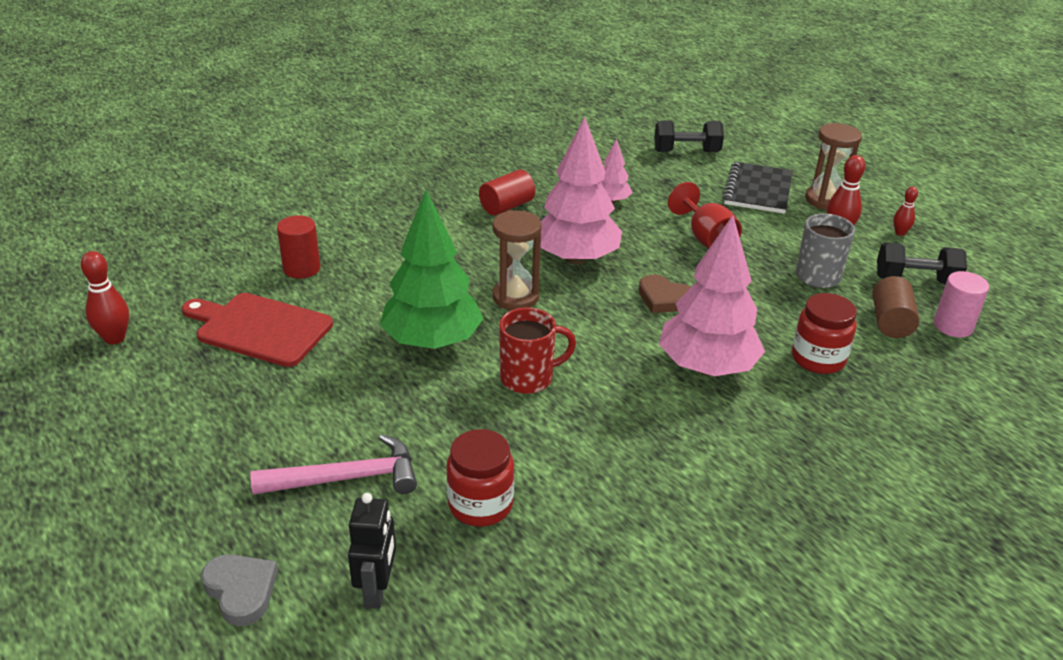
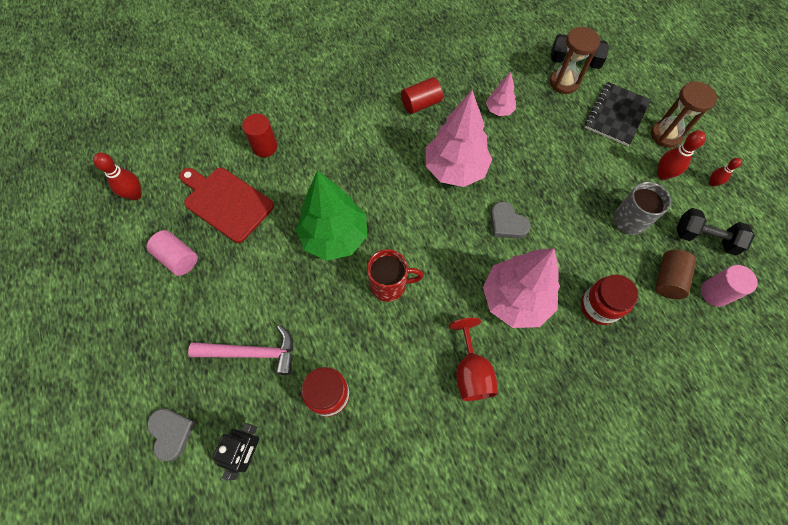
camera: 15 degrees right, 30 degrees up
brown hourglass [492,210,542,310] -> brown hourglass moved to [550,26,600,94]
brown heart [639,274,691,313] -> grey heart [491,201,531,239]
red goblet [668,182,742,248] -> red goblet moved to [449,318,498,401]
none -> pink cylinder [146,230,198,276]

